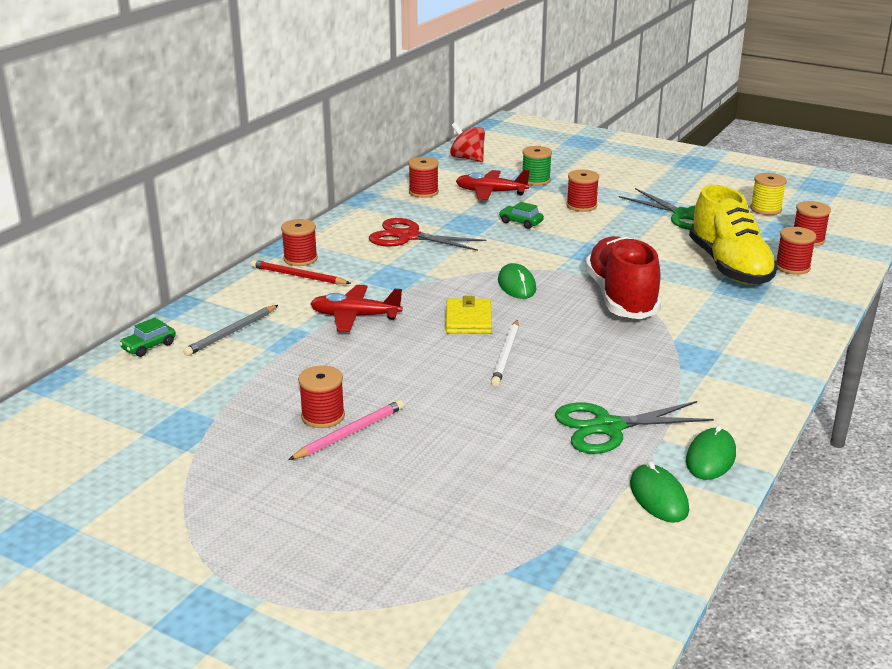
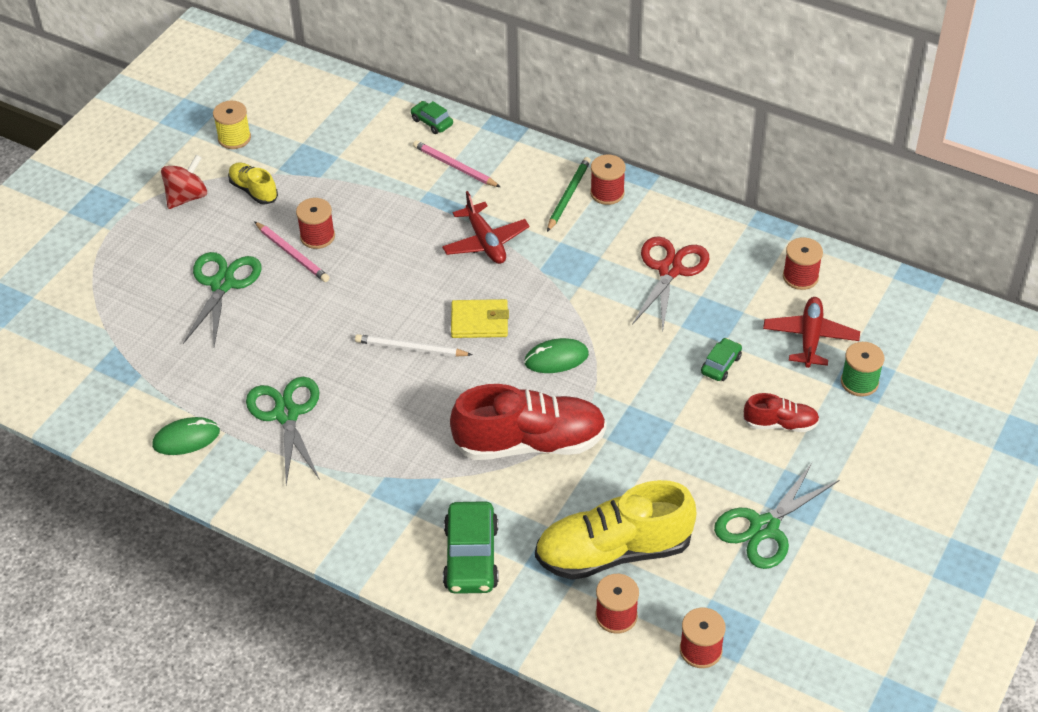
camera: 90 degrees right, 20 degrees up
grey pencil [183,305,278,356] -> pink pencil [413,140,500,187]
red pencil [251,260,351,284] -> green pencil [547,157,591,232]
red plane [310,285,403,332] -> red plane turned 150 degrees clockwise [442,191,530,264]
red spinning top [450,123,485,162] -> red spinning top moved to [161,155,207,209]
red spool [566,170,599,212] -> red shoe [743,393,820,432]
green mouse [686,425,736,480] -> none
yellow spool [750,173,787,215] -> yellow spool moved to [213,101,251,149]
none -> green scissors [183,252,262,346]
none -> yellow shoe [228,163,278,205]
none -> green car [443,501,499,594]

